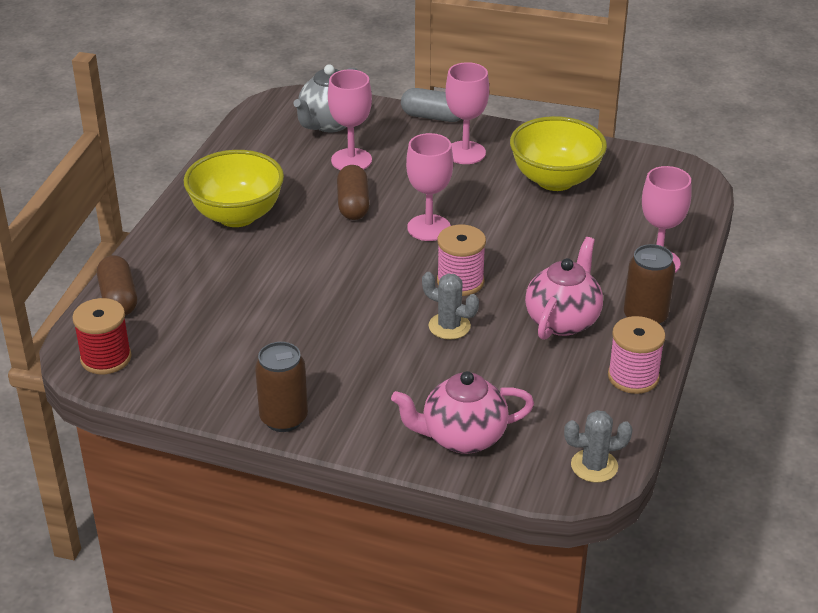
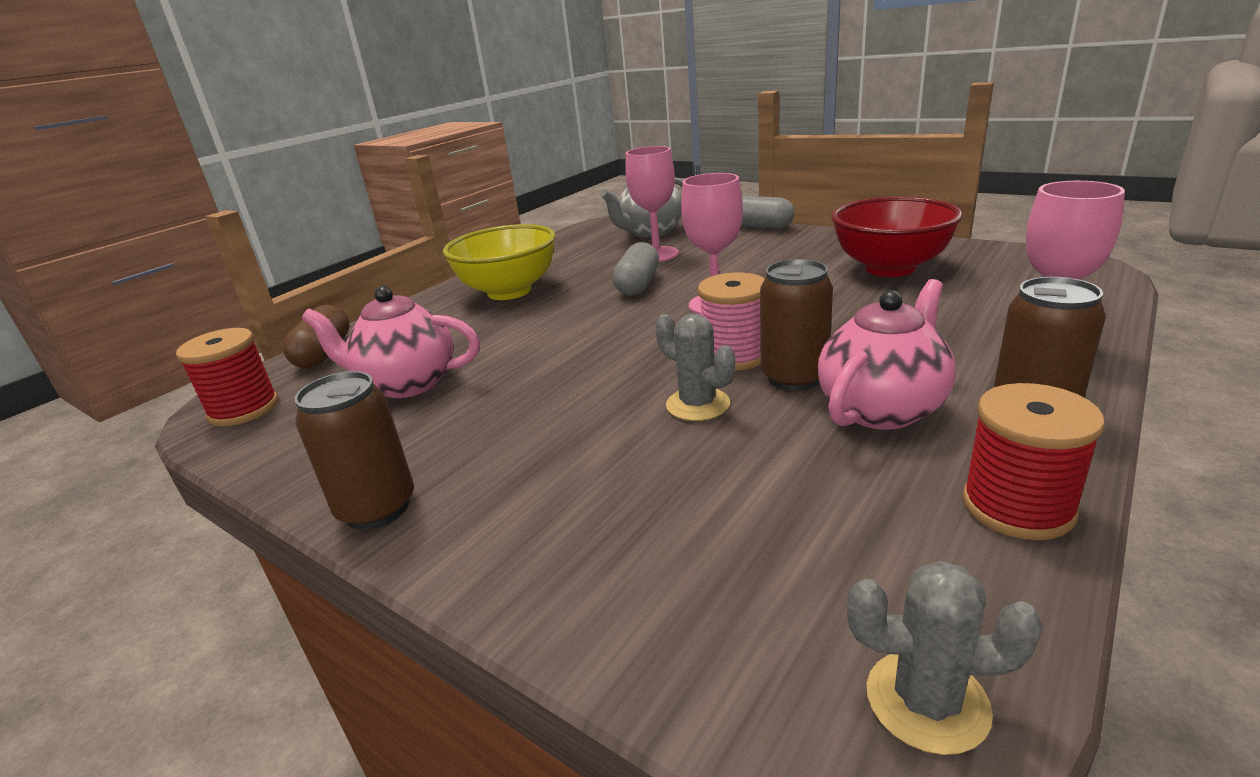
camera: 20 degrees right, 10 degrees down
brown capsule [337,165,370,220] -> grey capsule [612,242,659,296]
pink teapot [391,371,534,454] -> pink teapot moved to [302,286,480,398]
pink goblet [445,62,489,164] -> none
yellow bowl [510,116,607,191] -> red bowl [831,196,963,277]
pink spool [608,316,666,394] -> red spool [962,383,1105,540]
none -> brown can [760,259,833,391]

